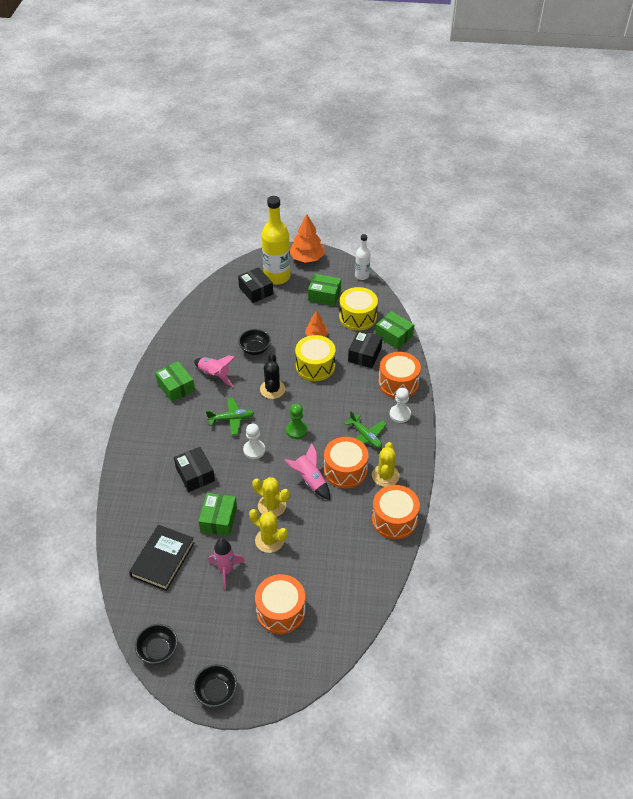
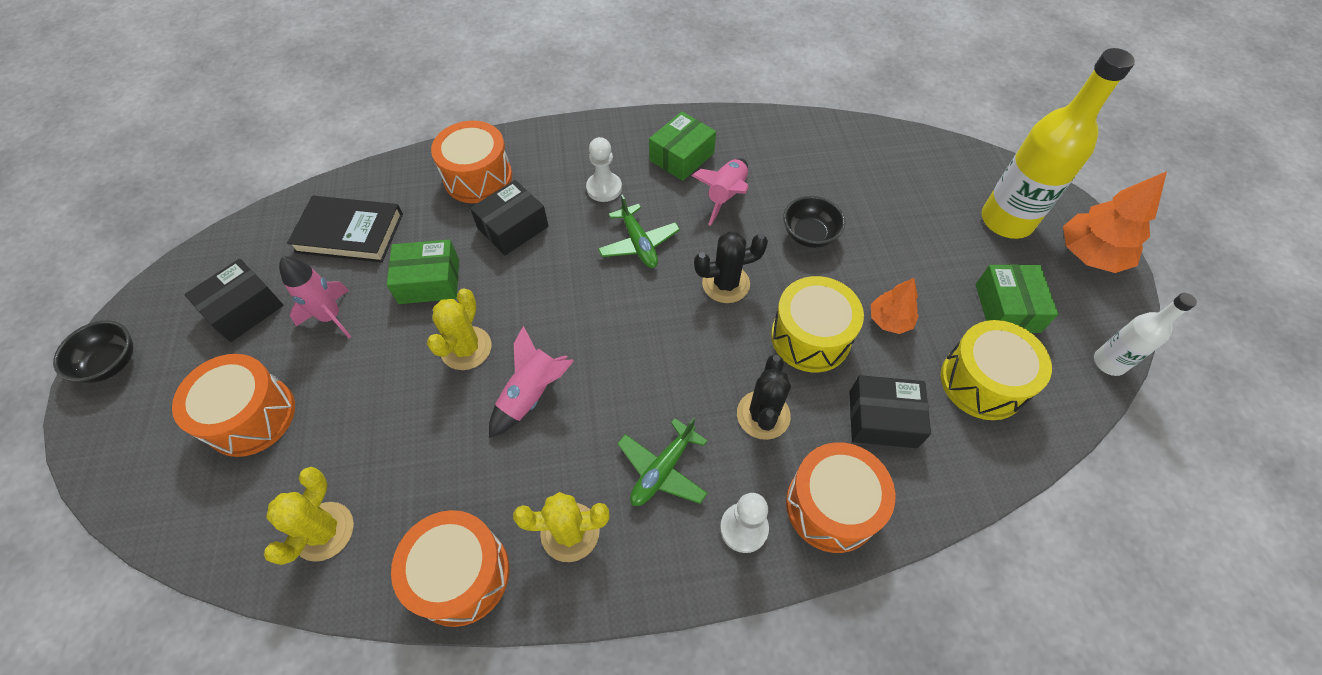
camera: 75 degrees right, 10 degrees up
black bowl [135,624,178,664] -> none
black box [238,267,273,303] -> black box moved to [184,259,284,342]
white pawn [243,424,265,459] -> white pawn moved to [586,137,622,202]
yellow cactus [249,509,288,553] -> yellow cactus moved to [264,467,354,565]
green pawn [286,404,308,439] -> none
orange drum [324,437,369,489] -> orange drum moved to [431,121,512,203]
green box [375,311,414,349] -> none
none -> black cactus [737,355,791,440]

